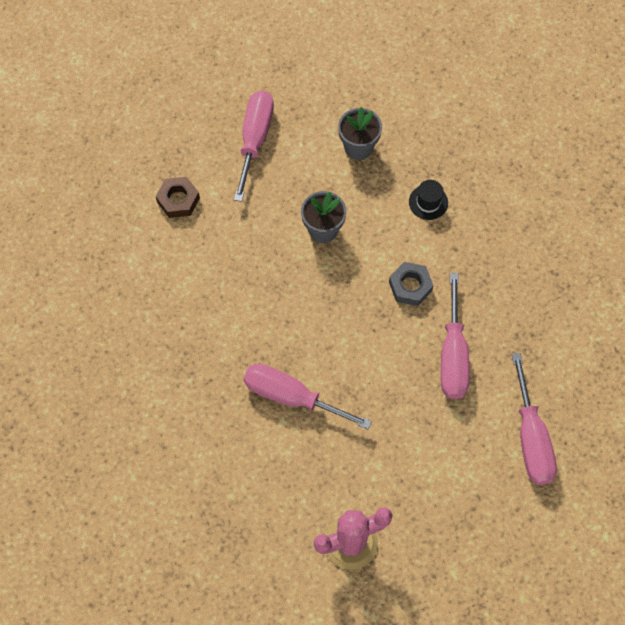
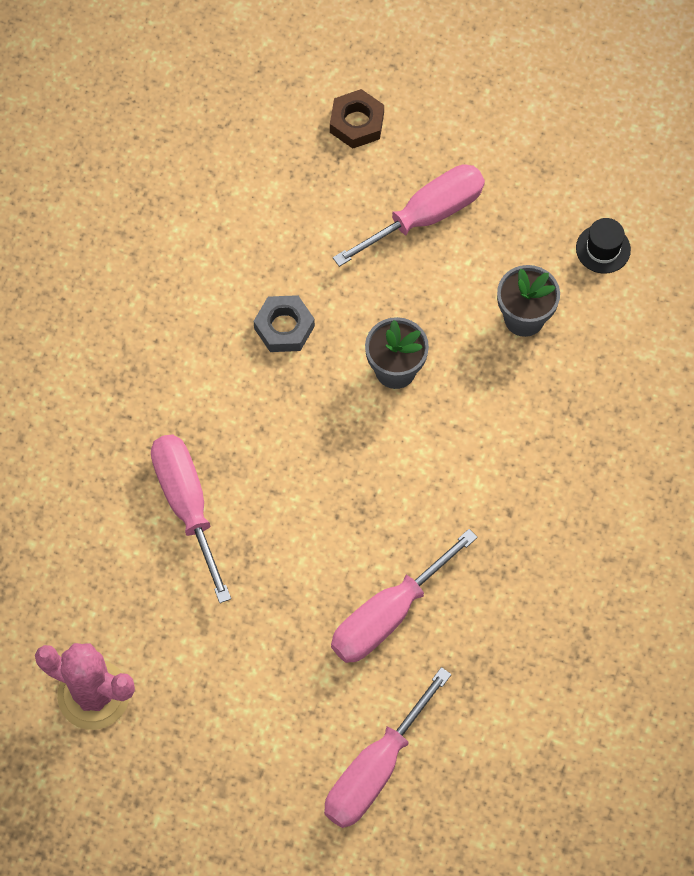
camera: 45 degrees right, 0 degrees up
brown nut [156,177,200,218] -> brown nut moved to [330,89,384,149]
grey nut [389,262,434,306] -> grey nut moved to [254,295,315,352]
black hat [409,180,448,220] -> black hat moved to [576,218,631,274]

